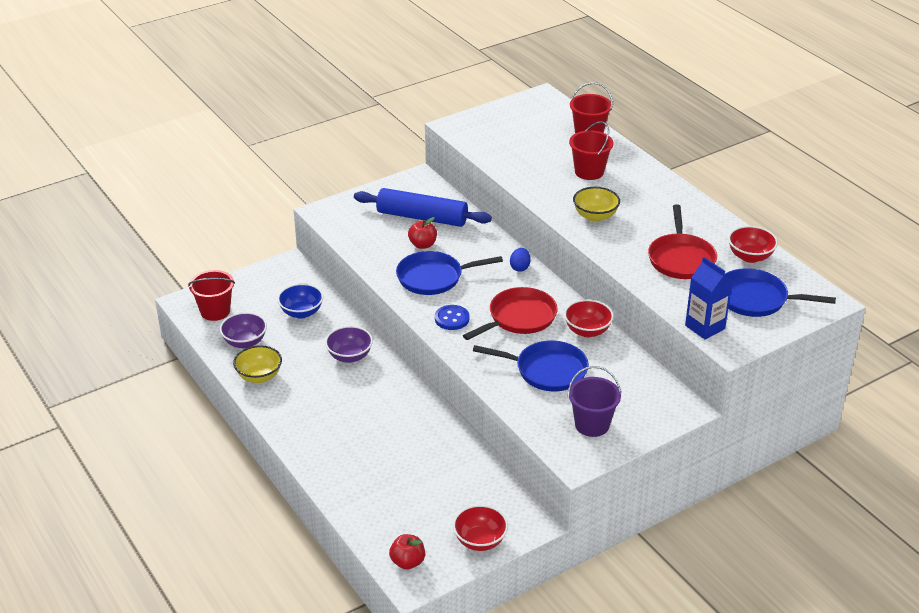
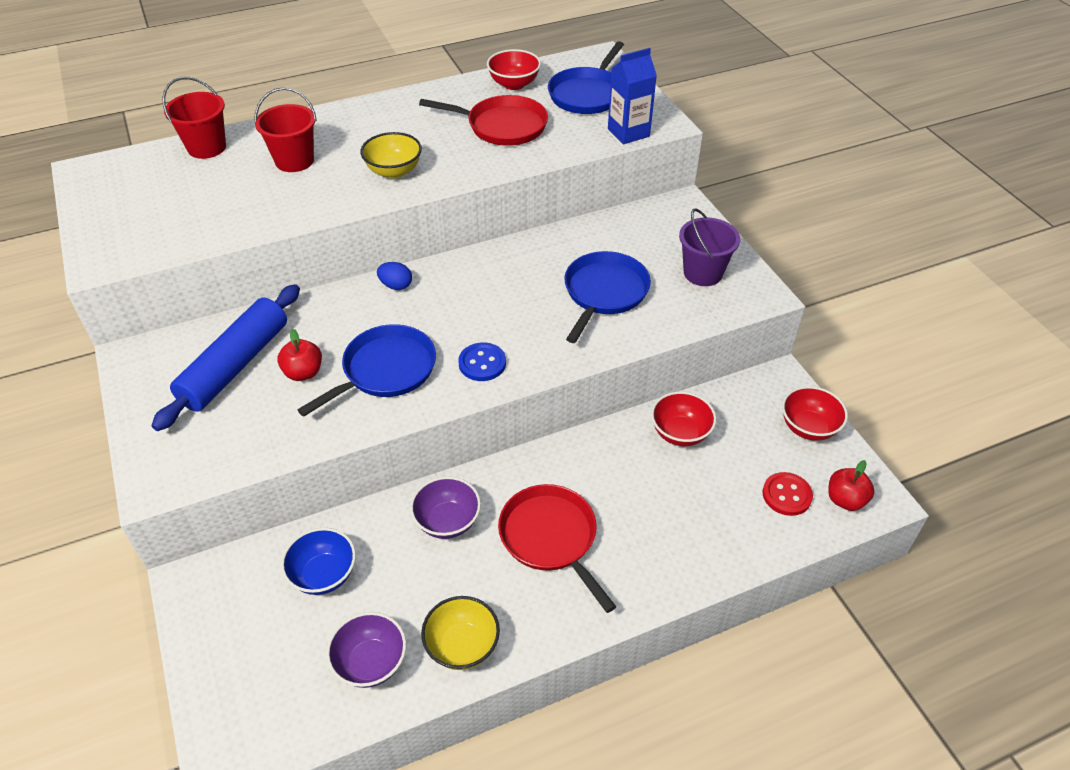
camera: 80 degrees left, 10 degrees up
red bucket [188,270,235,321] -> none
blue pan [396,251,503,295] -> blue pan turned 135 degrees counterclockwise [298,324,436,417]
red pan [463,287,557,340] -> red pan moved to [498,484,616,613]
red bowl [564,299,614,337] -> red bowl moved to [651,392,717,446]
none -> red button [763,472,813,516]

